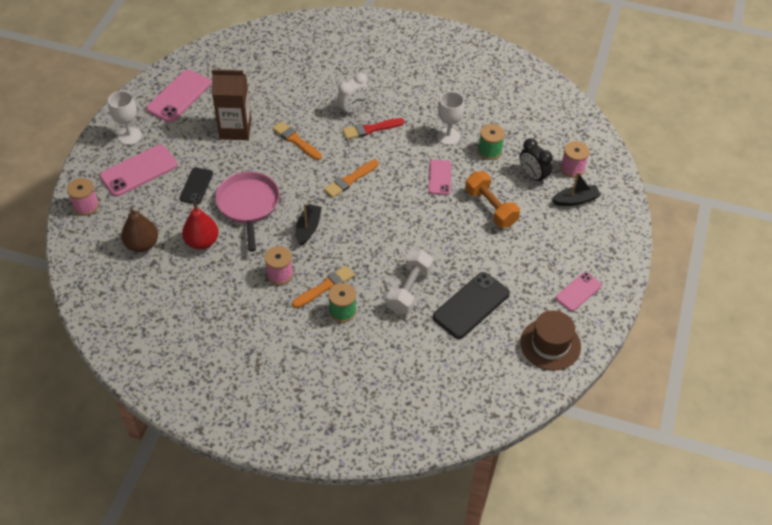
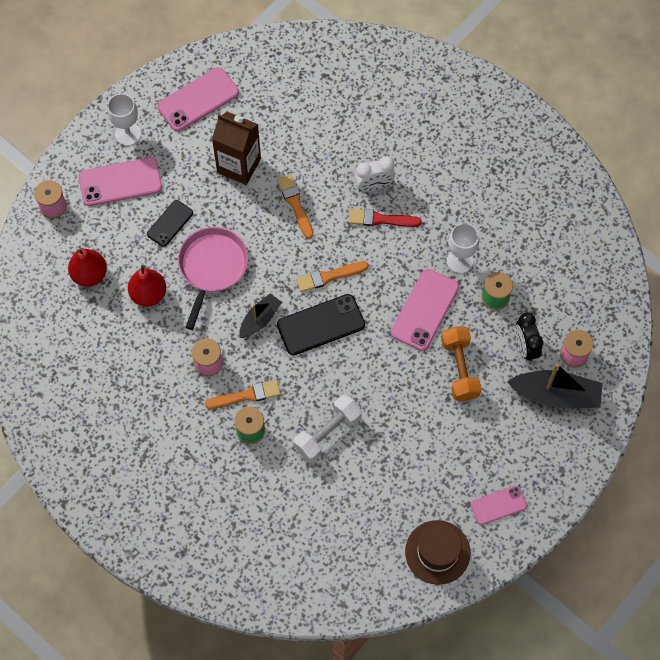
camera: 25 degrees right, 15 degrees up
brown pear [121,208,158,252] -> red pear [68,249,107,287]
pink phone [429,160,451,195] -> pink phone [391,269,459,351], size x1.64
black phone [433,272,510,339] -> black phone moved to [277,294,365,355]
black boat [552,172,601,206] -> black boat [507,363,603,408], size x1.65

